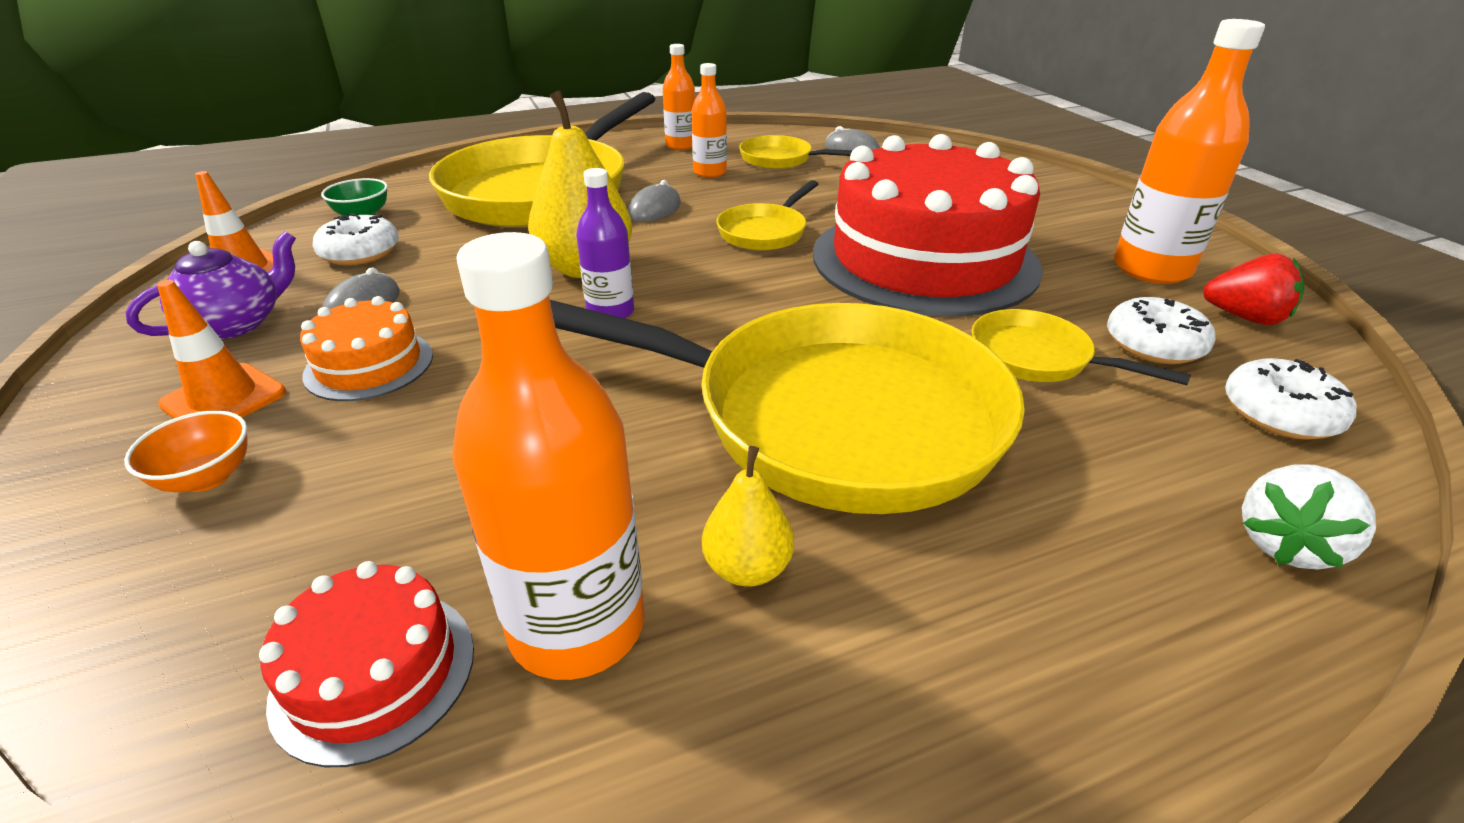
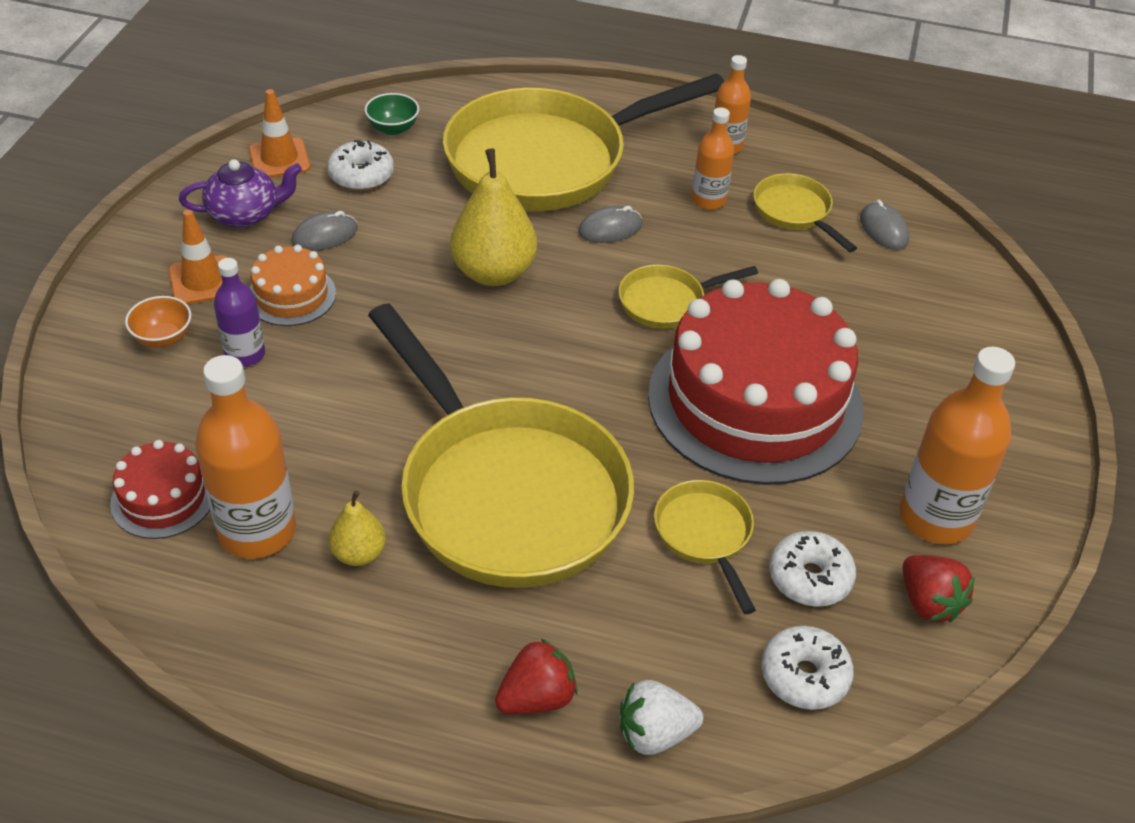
camera: 35 degrees right, 10 degrees up
purple bottle [576,168,634,318] -> purple bottle moved to [214,258,265,367]
none -> red strawberry [495,639,578,714]

